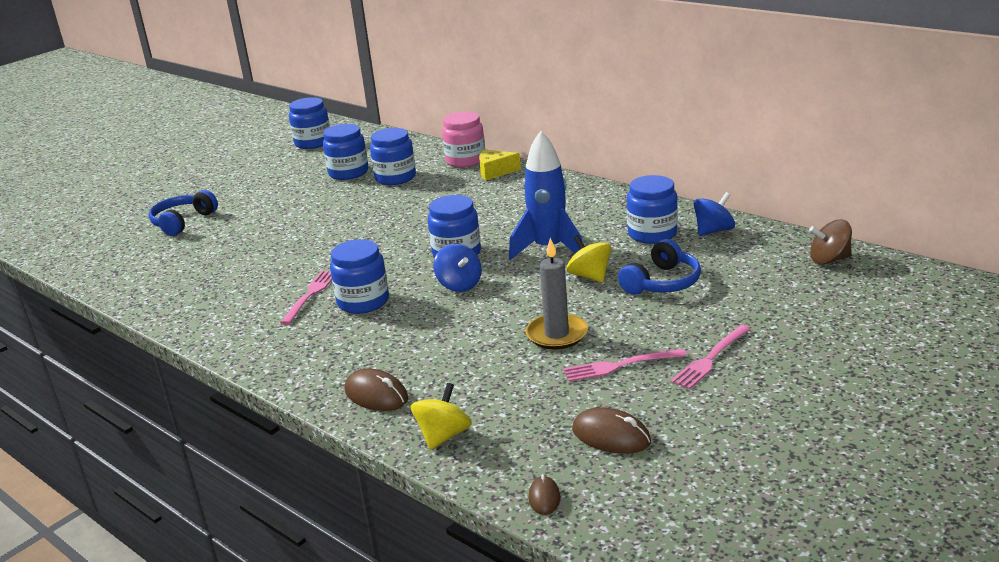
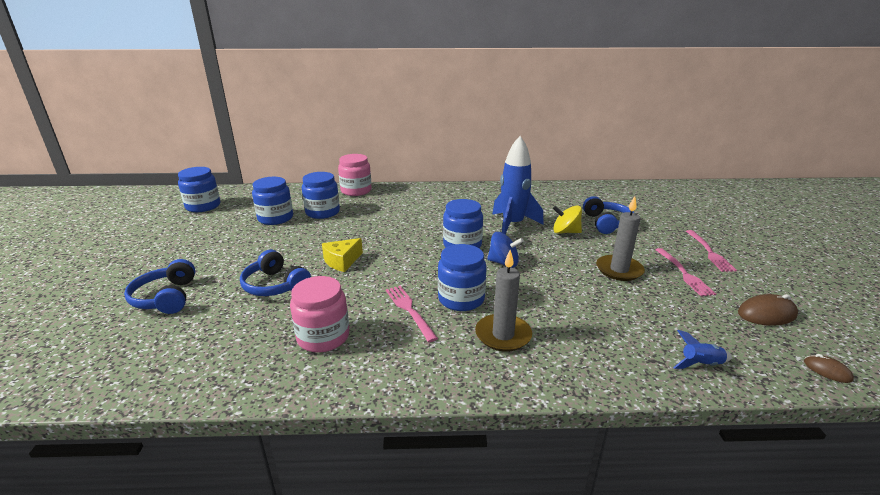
camera: 45 degrees left, 0 degrees up
brown mouse [345,368,408,411] -> none
yellow spinning top [411,383,472,450] -> blue rocket [673,330,732,369]
yellow cheese [479,150,521,180] -> yellow cheese moved to [322,238,363,272]
pink fork [564,349,687,382] -> pink fork turned 45 degrees counterclockwise [655,248,716,296]
blue jar [627,175,678,244] -> none
blue spinning top [694,192,735,236] -> none
brown spinning top [809,220,852,265] -> none
none -> blue headphones [240,250,311,296]
none -> pink jar [290,276,349,353]
none -> grey candle [475,250,532,352]

